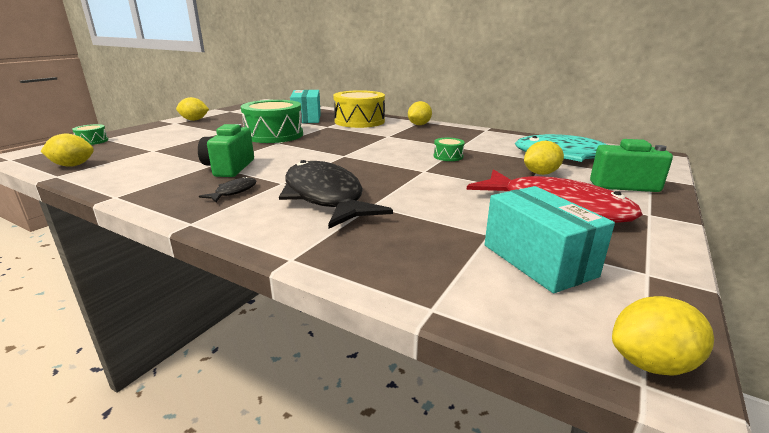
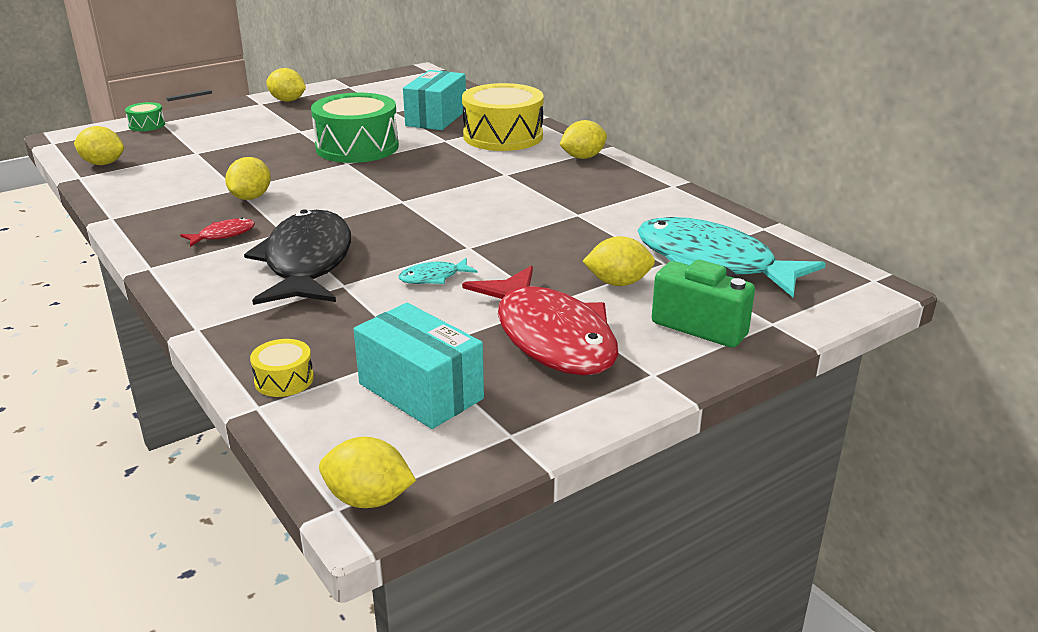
camera: 25 degrees right, 5 degrees up
green camera [198,124,254,177] -> yellow lemon [225,157,271,200]
black fish [199,177,256,202] -> red fish [180,218,255,247]
green drum [434,138,465,161] -> none
turquoise box [485,186,615,293] -> turquoise box turned 45 degrees counterclockwise [354,303,484,429]
none -> yellow drum [250,339,314,397]
none -> turquoise fish [399,258,478,284]

